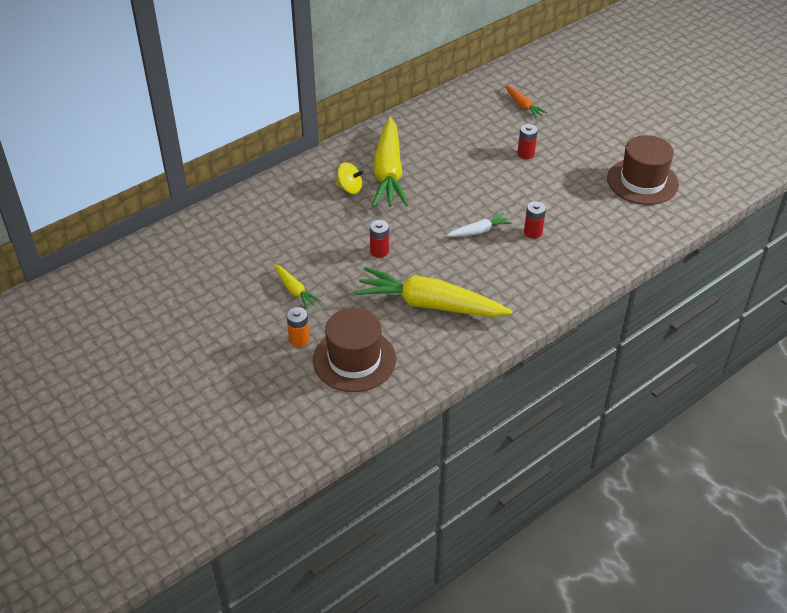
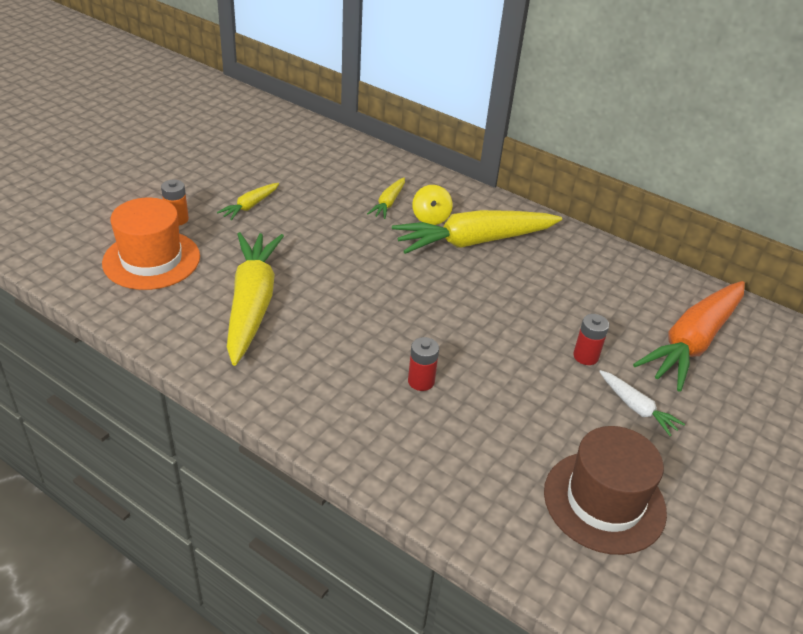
camera: 70 degrees right, 5 degrees down
brown hat [313,308,396,392] -> orange hat [102,198,200,290]
red battery [370,220,389,258] -> none
white carrot [446,213,511,237] -> white carrot moved to [599,370,685,436]
orange carrot [505,85,547,118] -> orange carrot [633,281,745,392], size x2.18
none -> yellow carrot [367,178,405,219]

